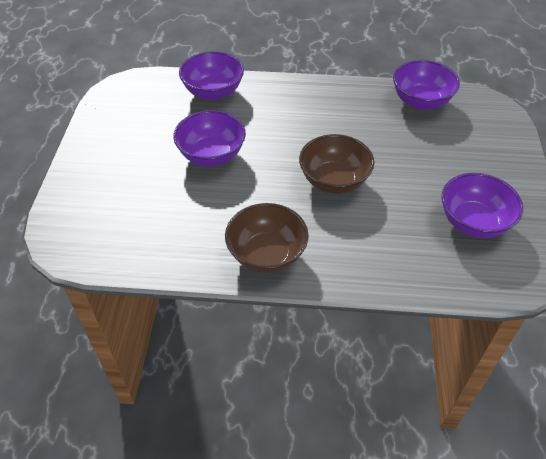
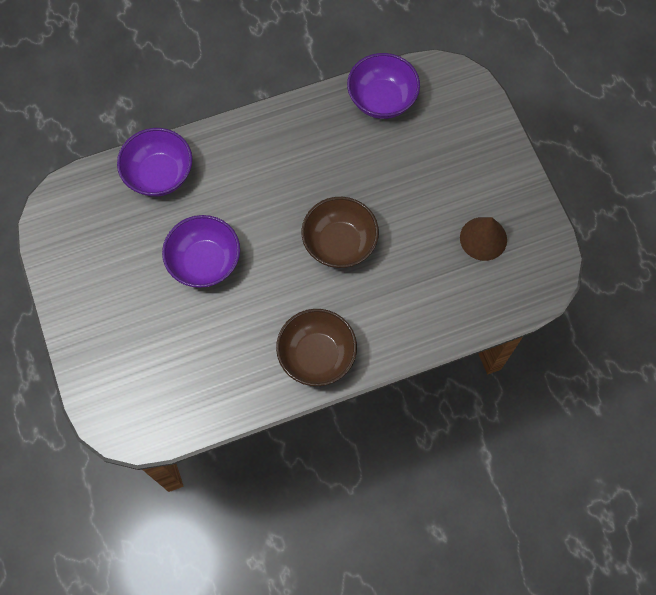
camera: 25 degrees left, 20 degrees up
purple bowl [441,173,523,238] -> brown cone [460,217,507,261]

